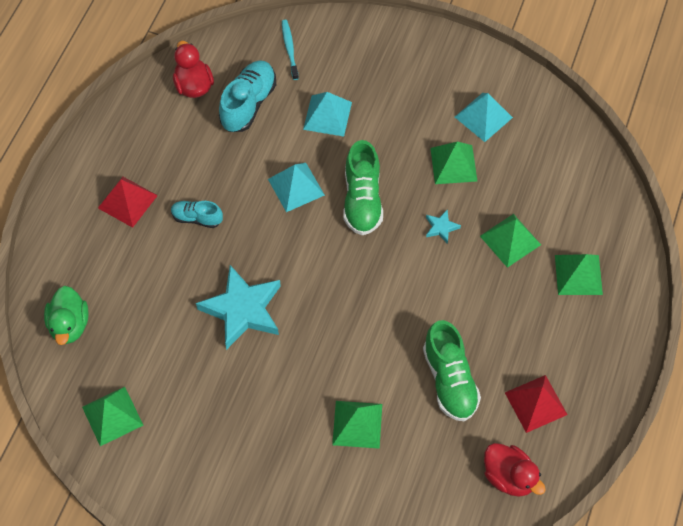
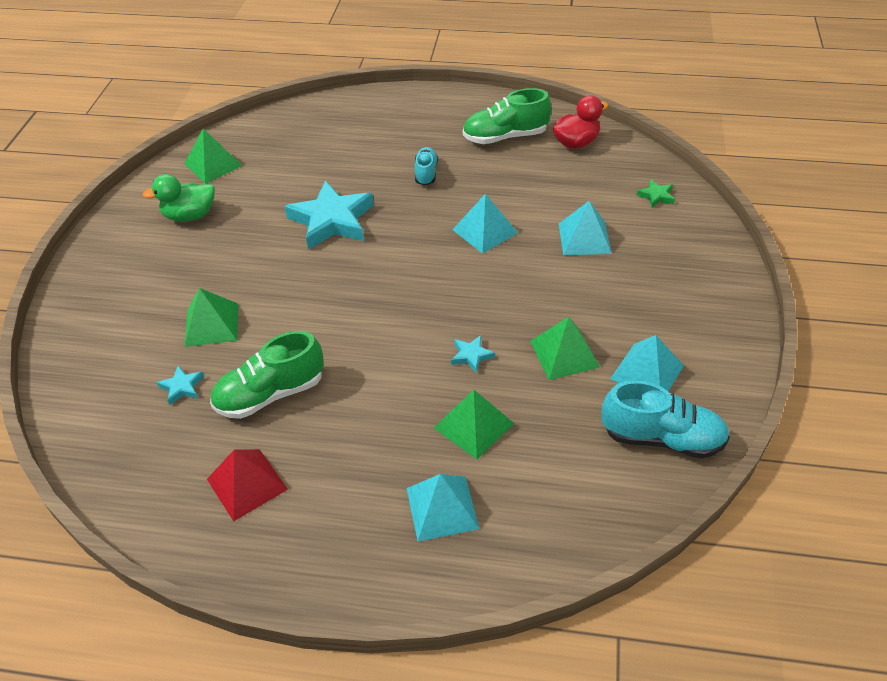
camera: 80 degrees right, 15 degrees down
green duck [44,286,89,345] -> green duck moved to [143,174,215,222]
red pyramid [98,177,158,228] -> none
turquoise shoe [219,60,276,132] -> turquoise shoe moved to [601,381,730,459]
turquoise toothbrush [282,20,299,80] -> green star [636,179,675,208]
green shoe [344,140,383,235] -> green shoe moved to [463,88,551,144]
red duck [484,443,546,497] -> none
green pyramid [555,254,603,295] -> turquoise pyramid [406,474,479,542]
none -> turquoise star [157,365,204,405]

